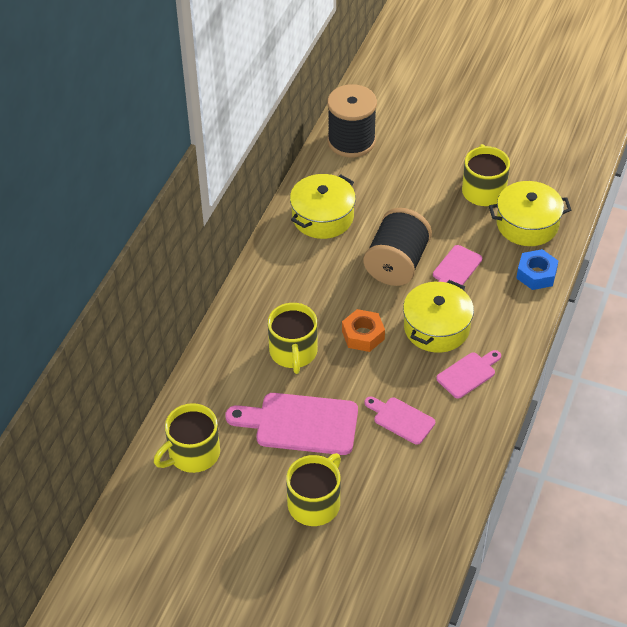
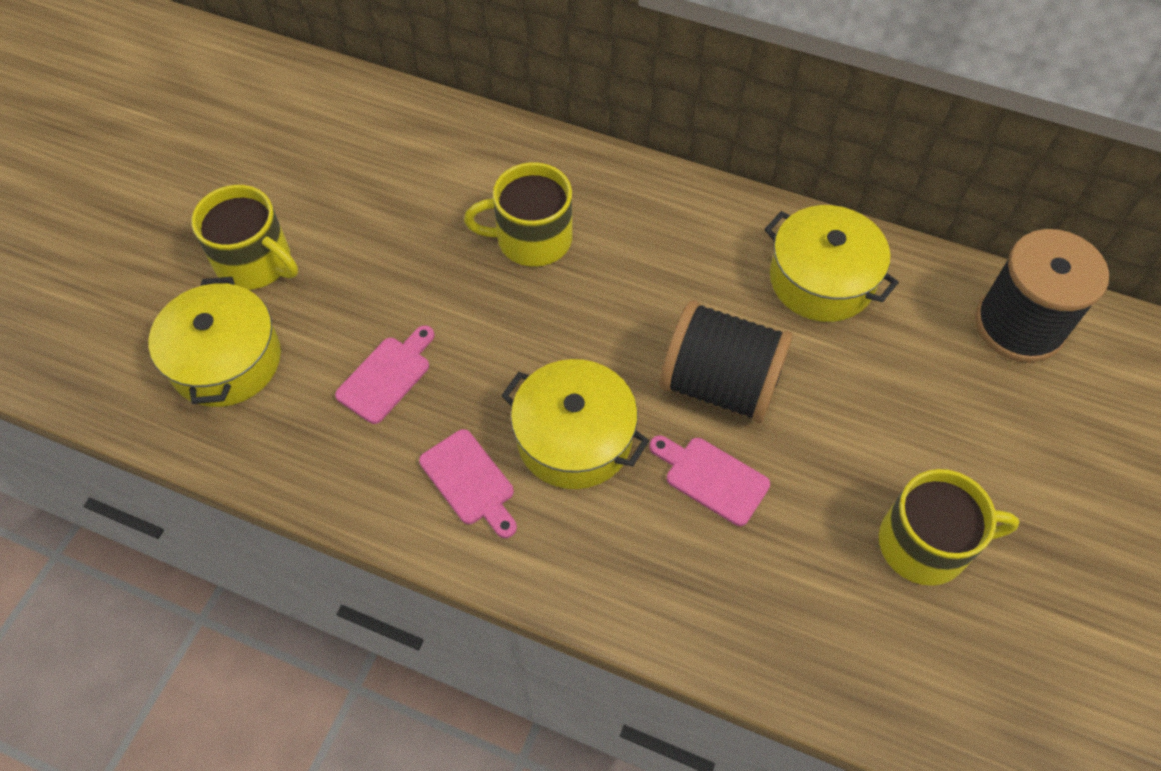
camera: 90 degrees right, 10 degrees up
yellow mug [154,403,220,473] -> none
pink cutting board [225,393,358,455] -> none
orange nut [342,309,385,352] -> none
yellow pot [489,181,571,246] -> yellow pot moved to [149,277,281,407]
blue nut [516,249,558,290] -> none

